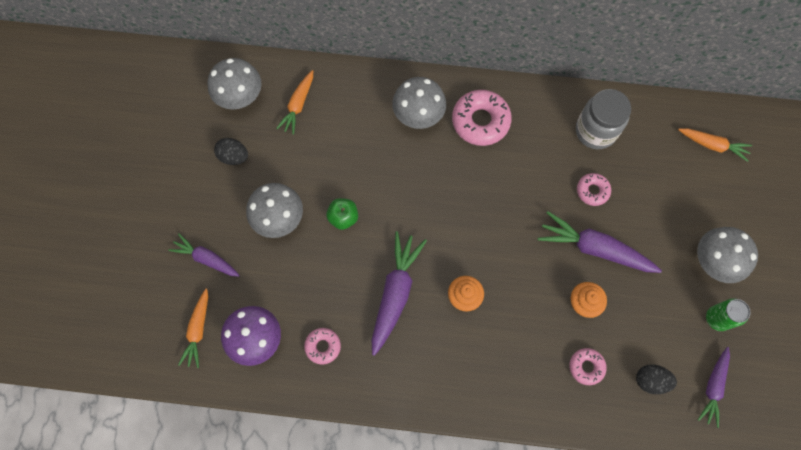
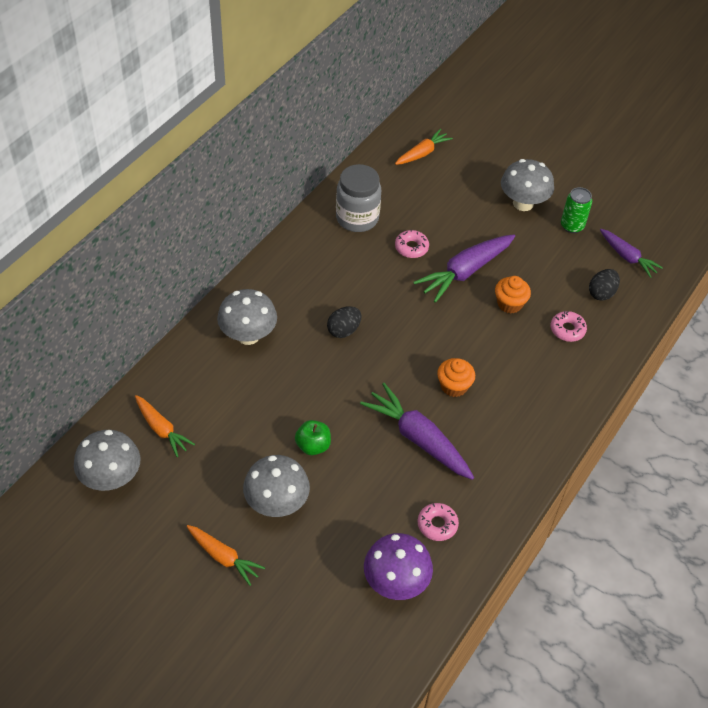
camera: 65 degrees left, 20 degrees down
purple carrot [168,233,240,277] -> none
orange carrot [178,289,208,368] -> orange carrot moved to [186,525,265,586]
black egg [214,138,248,165] -> black egg moved to [327,306,362,338]
pink donut [452,90,512,146] -> none

